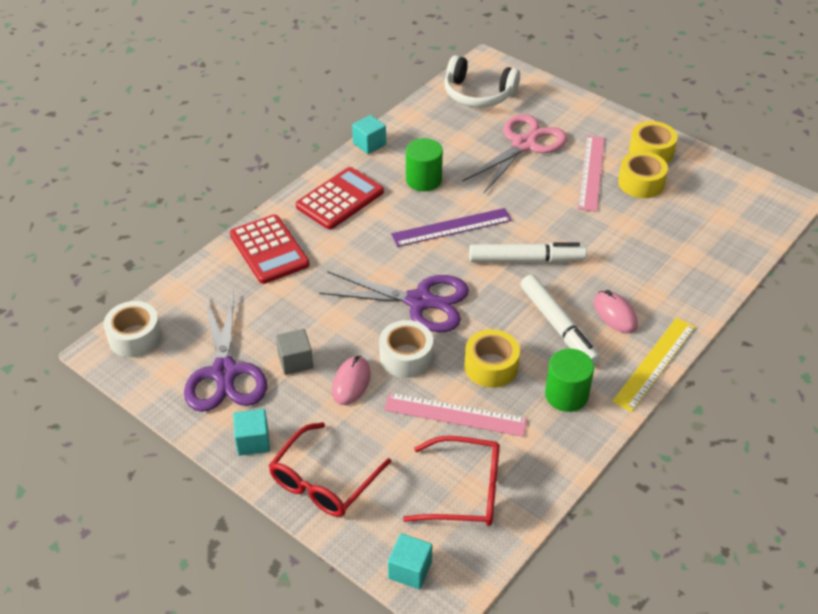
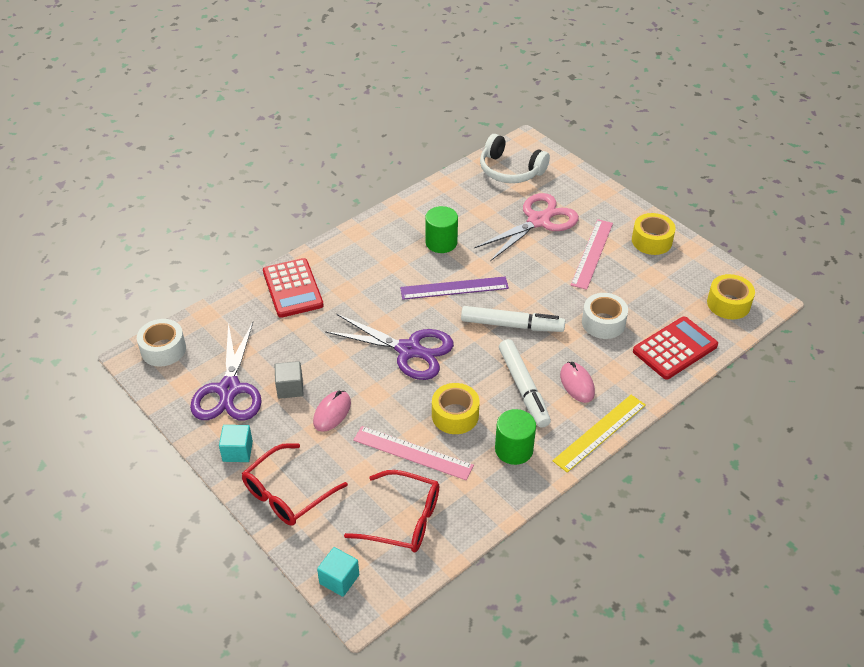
camera: 10 degrees right, 0 degrees up
red calculator [296,167,384,230] -> red calculator moved to [633,317,718,379]
turquoise cube [352,115,386,154] -> none
white tape [379,320,433,378] -> white tape moved to [582,293,628,339]
yellow tape [618,151,668,198] -> yellow tape moved to [707,274,755,319]

